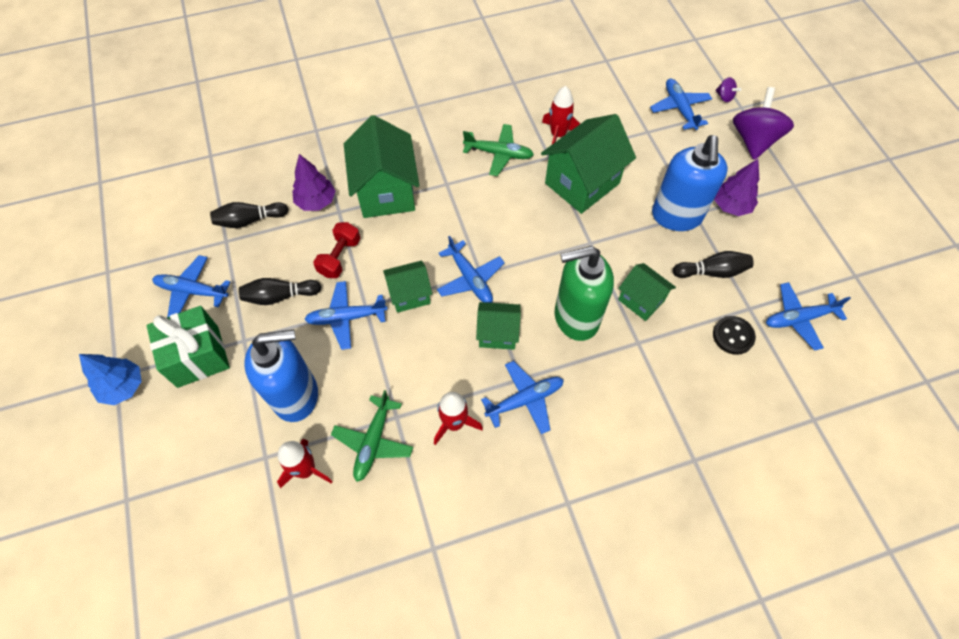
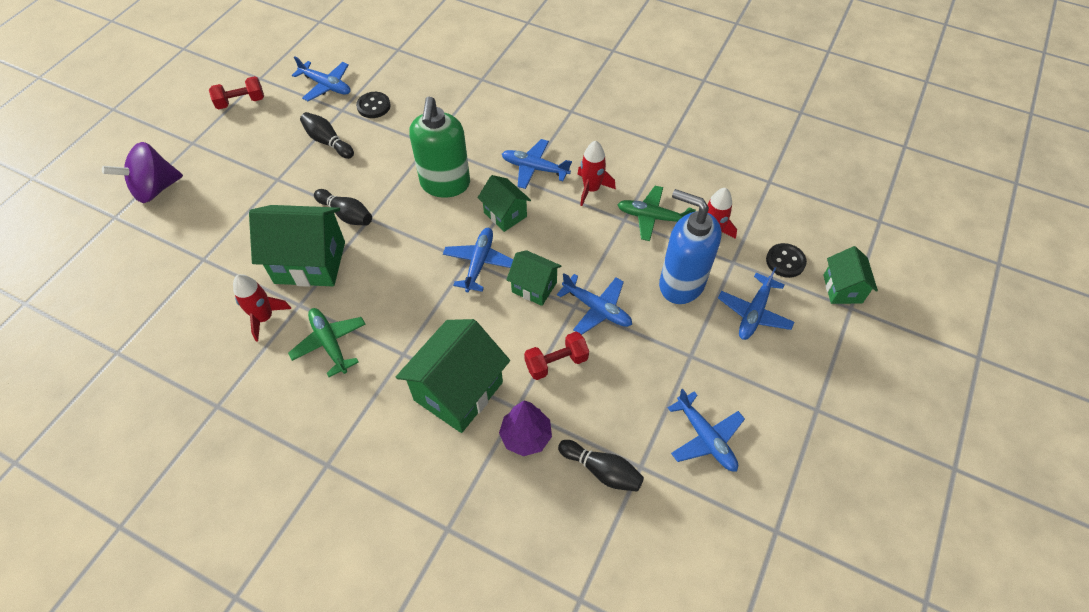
camera: 135 degrees left, 5 degrees down
blue tree [79,354,142,405] -> none
green gift [147,306,230,388] -> none
black bowling pin [239,278,321,305] -> black bowling pin moved to [314,189,372,225]
green plane [331,390,413,482] -> green plane turned 135 degrees counterclockwise [617,186,696,241]
green soap dispenser [555,246,614,341] -> green soap dispenser turned 60 degrees clockwise [409,97,470,198]
green house [618,263,676,321] -> green house moved to [823,246,878,304]
blue plane [650,79,712,130] -> blue plane moved to [718,267,794,340]
blue soap dispenser [652,135,728,231] -> none
purple tree [714,159,760,216] -> none
purple spinning top [716,77,741,102] -> none
none -> red dumbbell [209,76,264,110]
none -> black button [766,243,807,278]

